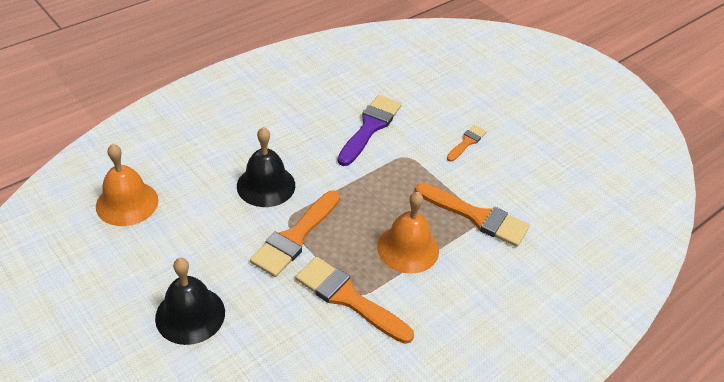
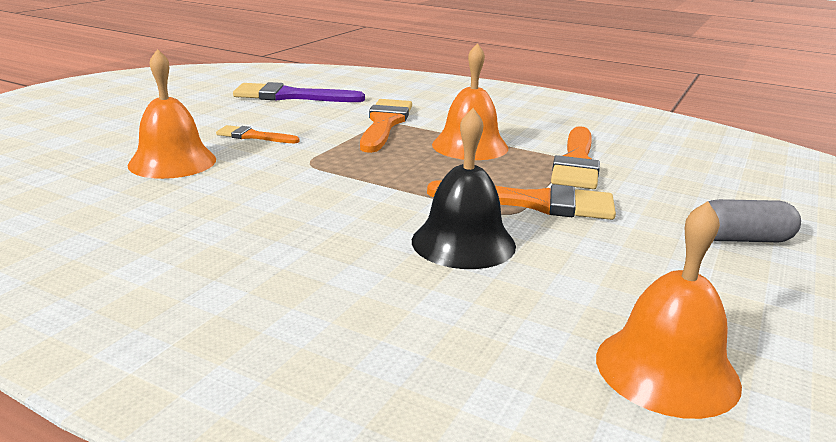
camera: 110 degrees left, 20 degrees down
black bell [155,258,225,345] -> grey capsule [708,199,801,242]
purple brush [337,95,402,166] -> purple brush moved to [233,82,365,102]
none -> orange bell [128,49,216,179]

